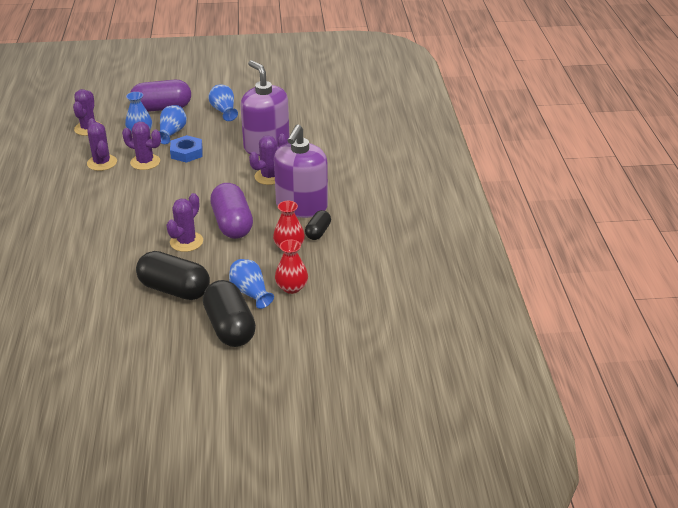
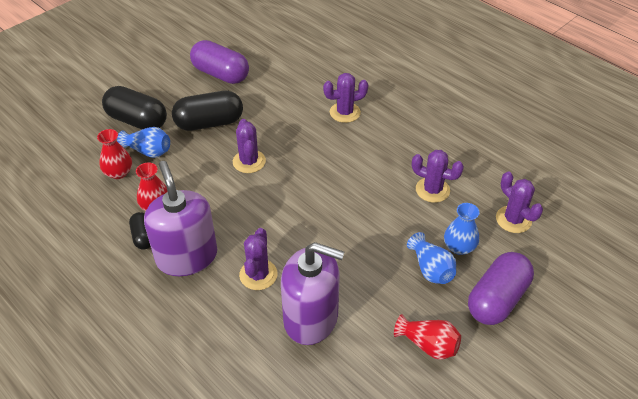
camera: 140 degrees right, 10 degrees up
purple cactus [122,122,161,170] -> purple cactus moved to [323,73,368,123]
blue nut [170,135,203,163] -> none
blue vase [208,85,238,121] -> red vase [394,314,461,360]
purple capsule [210,183,253,239] -> purple capsule moved to [190,40,249,84]

